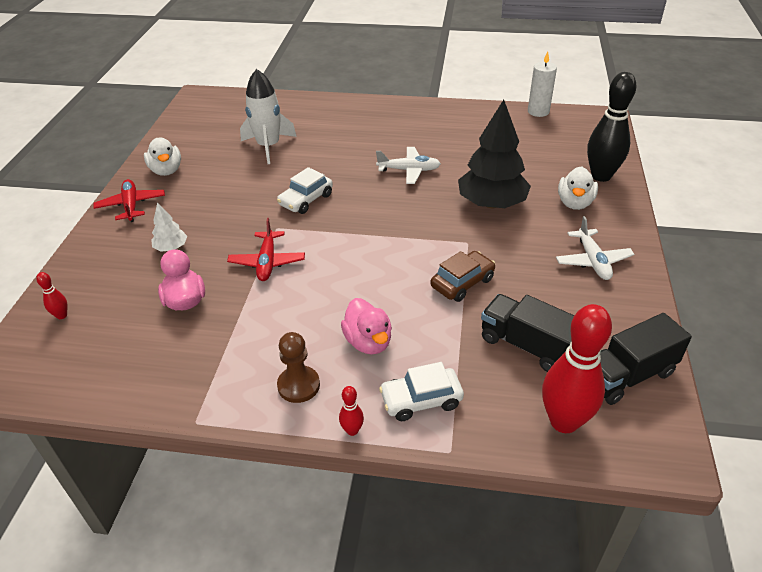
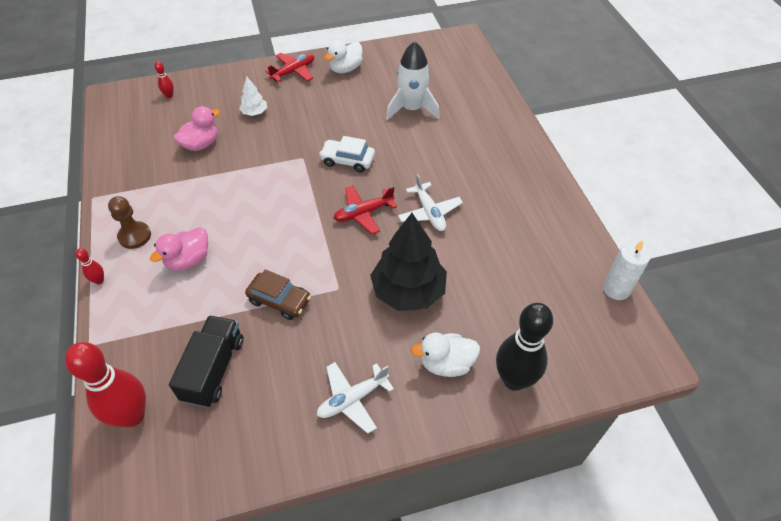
camera: 65 degrees right, 10 degrees up
red plane [227,218,305,281] -> red plane moved to [334,185,397,234]
white car [379,362,464,421] -> none
black truck [600,313,692,405] -> none

